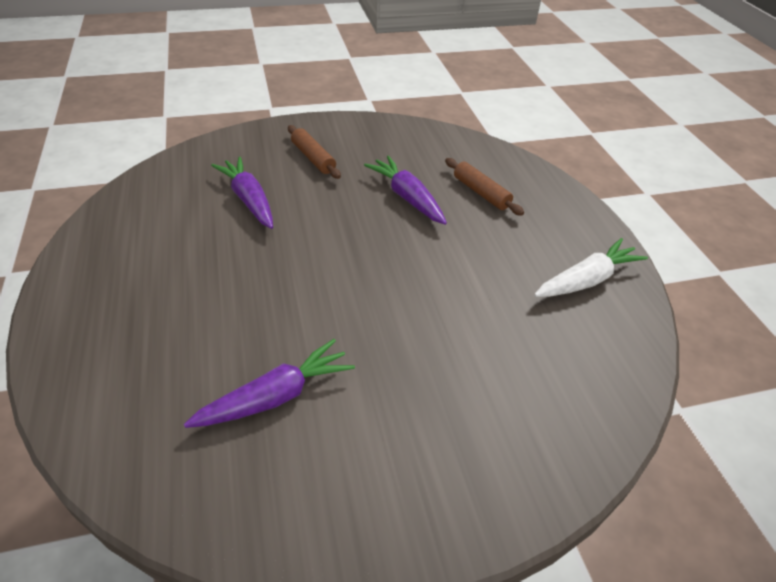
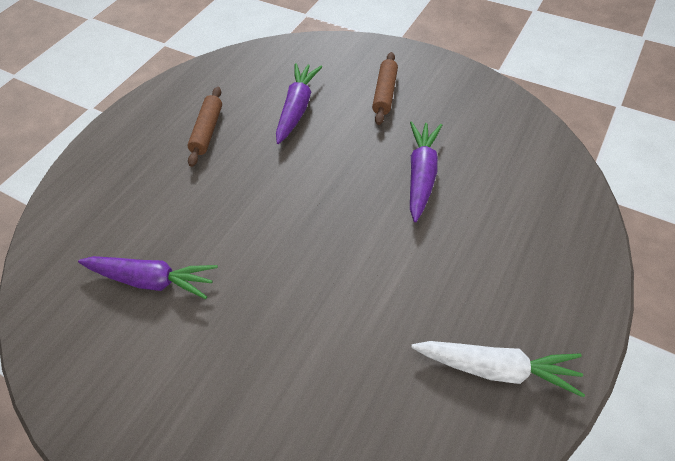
camera: 50 degrees right, 10 degrees up
brown rolling pin [445,158,524,216] -> brown rolling pin moved to [187,87,222,167]

